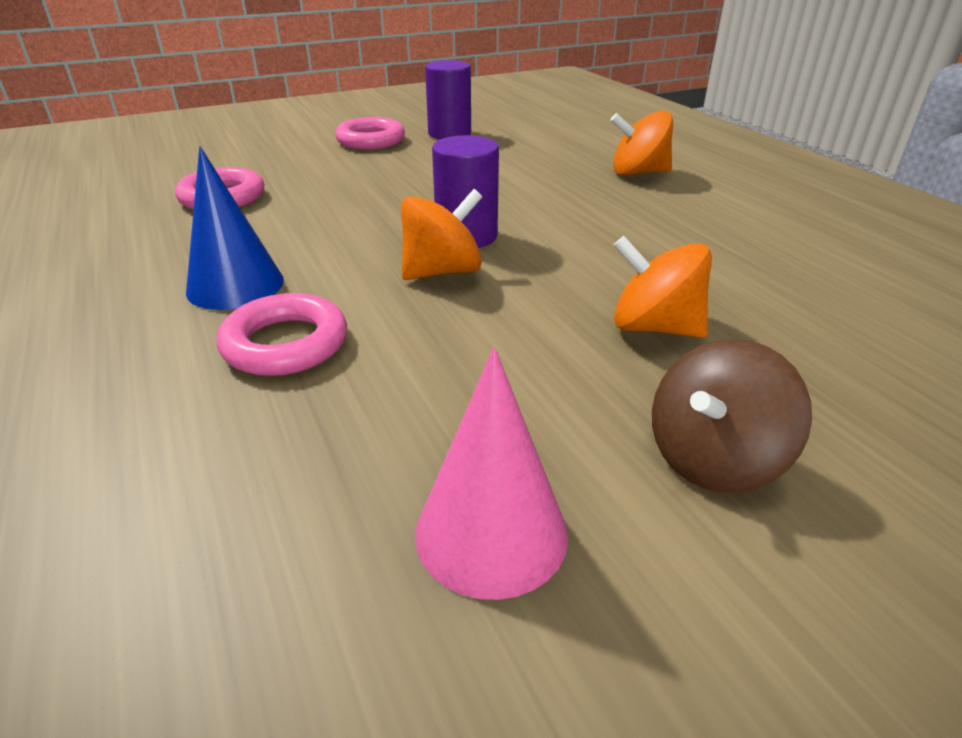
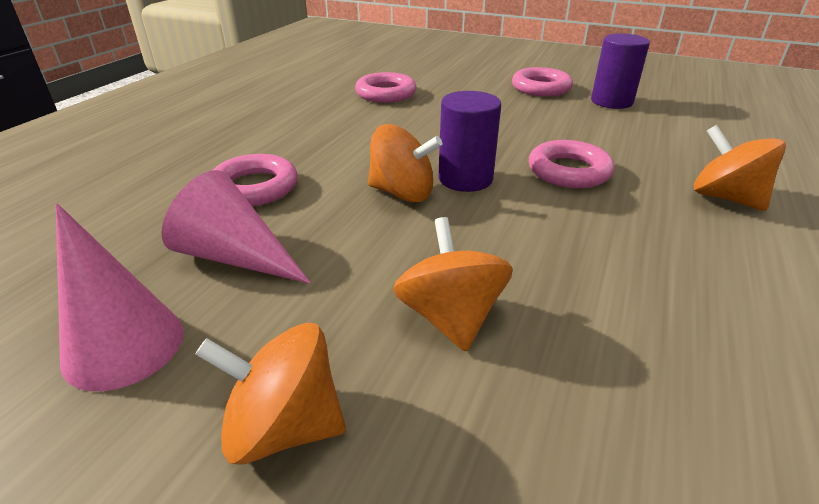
camera: 50 degrees right, 0 degrees up
blue cone [186,146,284,310] -> none
brown spinning top [652,339,812,493] -> orange spinning top [195,323,346,465]
none -> pink cone [161,170,311,284]
none -> pink ring [529,140,615,188]

